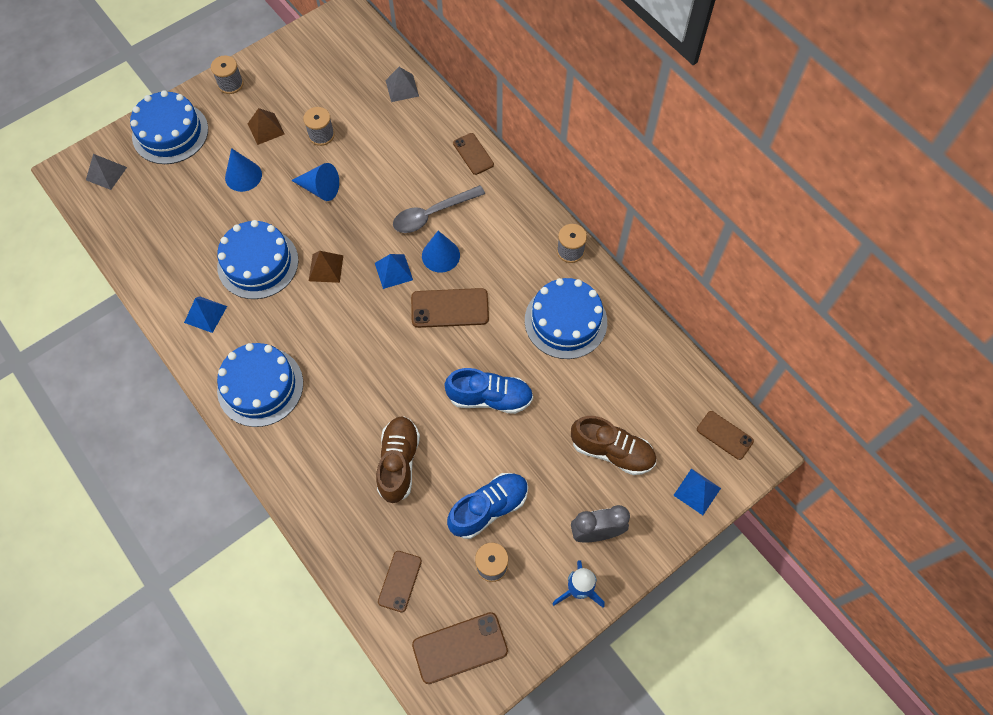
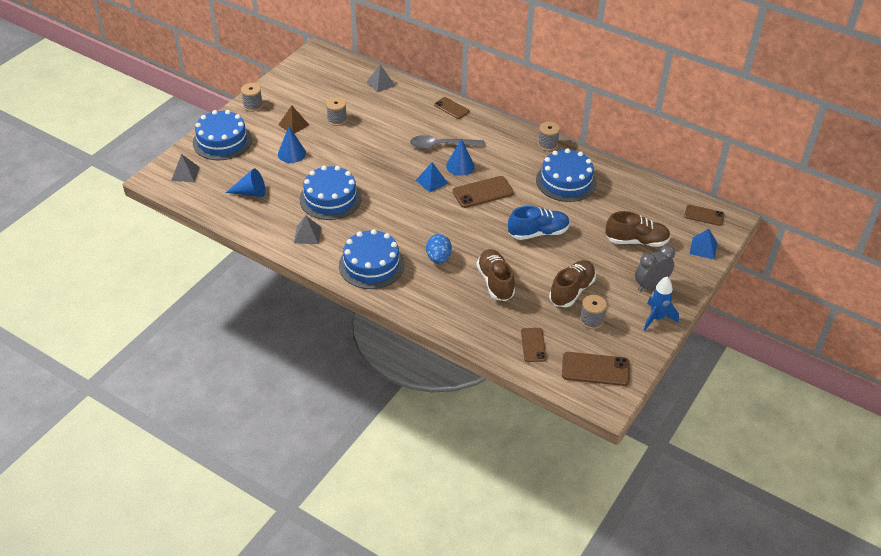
camera: 20 degrees left, 20 degrees down
blue pyramid [184,296,227,333] -> grey pyramid [294,215,321,244]
blue cone [291,163,339,201] -> blue cone moved to [226,168,265,197]
brown pyramid [309,251,343,283] -> none
grey spoon [393,185,485,233] -> grey spoon turned 45 degrees clockwise [410,135,484,149]
brown phone [412,612,508,684] -> brown phone turned 45 degrees clockwise [562,352,630,386]
blue shoe [447,473,528,539] -> brown shoe [549,260,596,307]
none -> blue egg [426,234,452,264]

